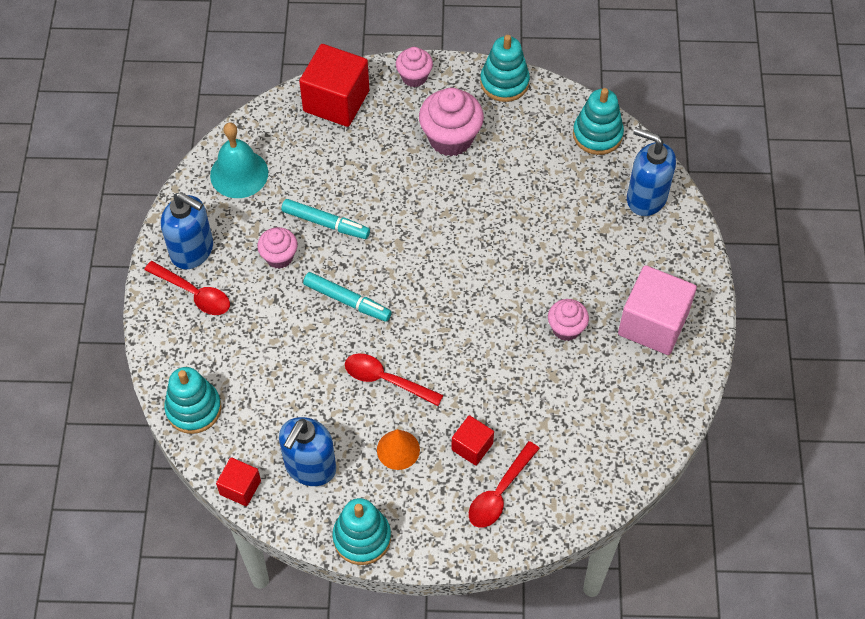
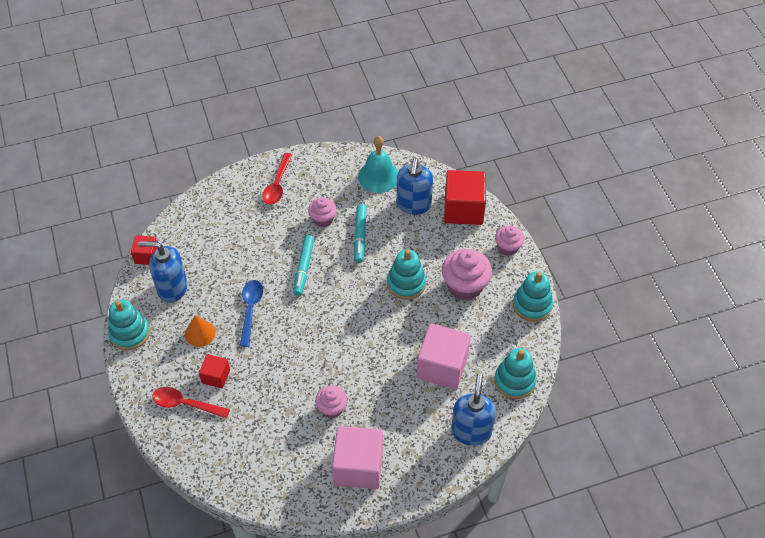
camera: 70 degrees right, 5 degrees down
blue soap dispenser [161,192,213,269] -> blue soap dispenser moved to [396,158,433,215]
turquoise stacking toy [164,367,221,434] -> turquoise stacking toy moved to [387,249,426,300]
red spoon [345,353,443,406] -> blue spoon [240,280,263,347]
none -> pink cube [417,323,471,389]

